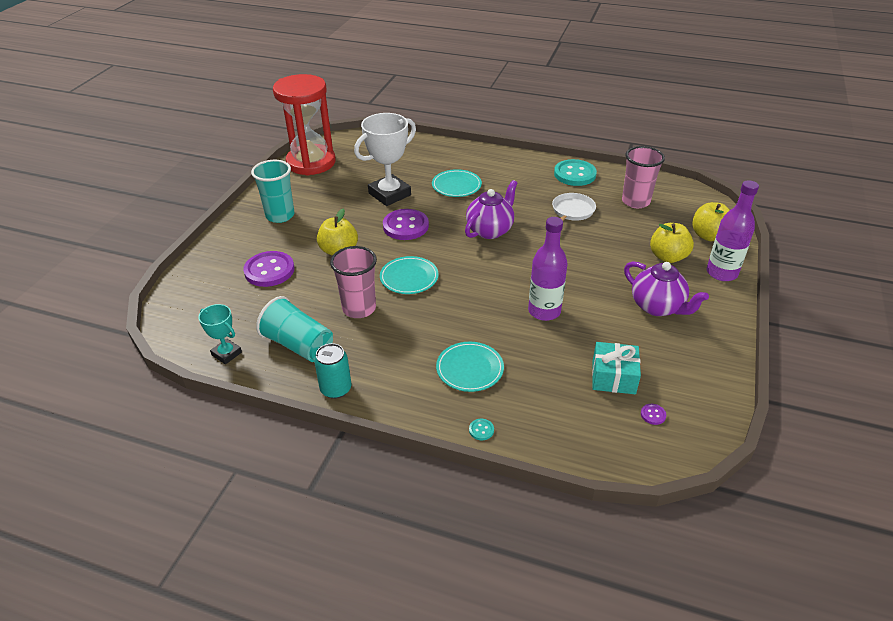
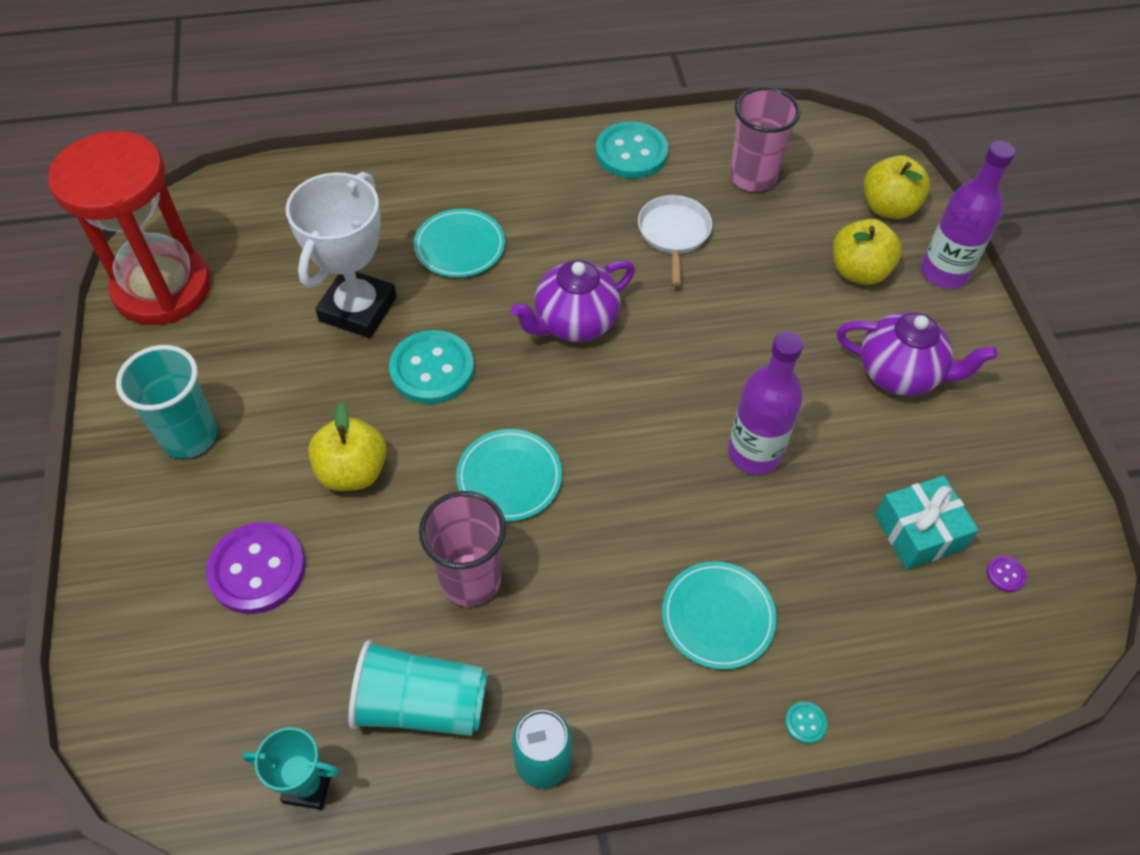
camera: 30 degrees left, 15 degrees up
purple button [383,209,429,240] -> turquoise button [389,330,474,404]
purple teapot [465,180,517,239] -> purple teapot turned 135 degrees counterclockwise [511,260,635,342]

